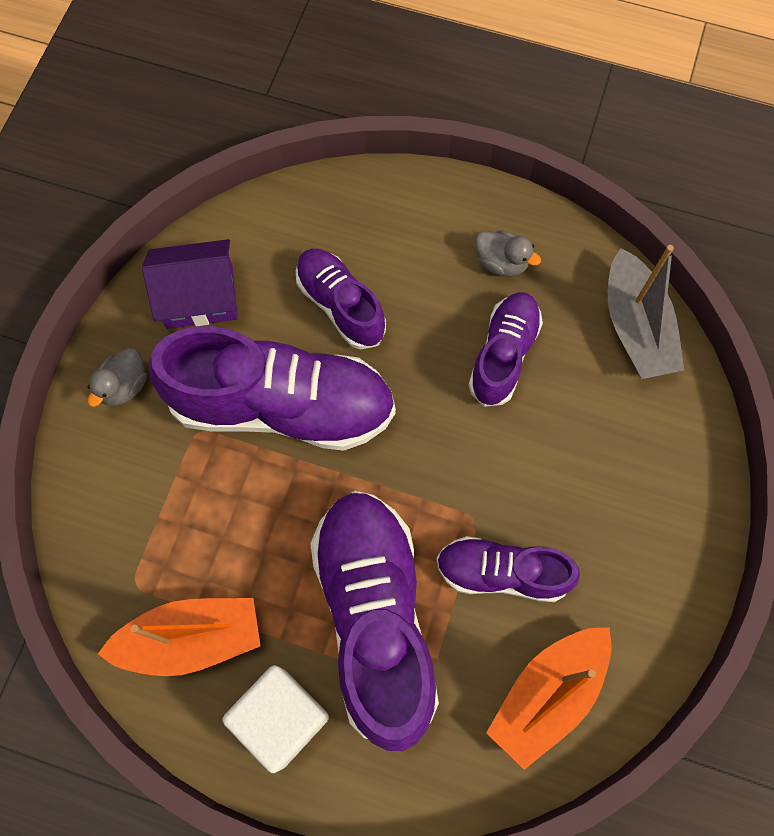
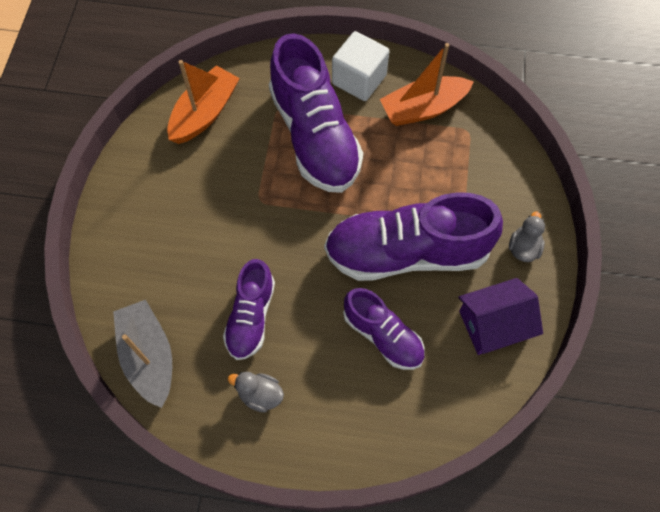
camera: 170 degrees right, 5 degrees down
purple shoe [436,536,580,602] -> none

